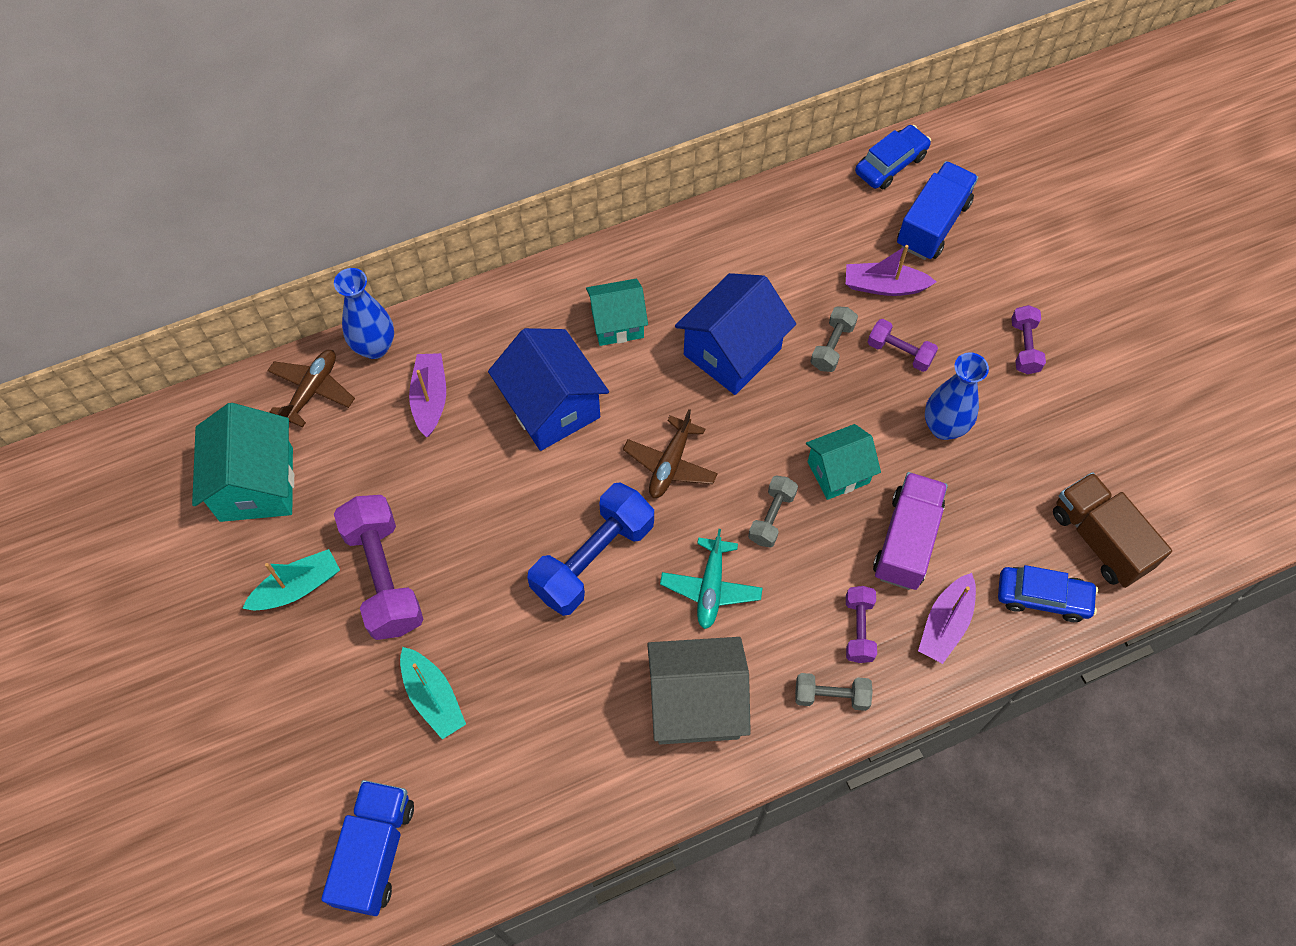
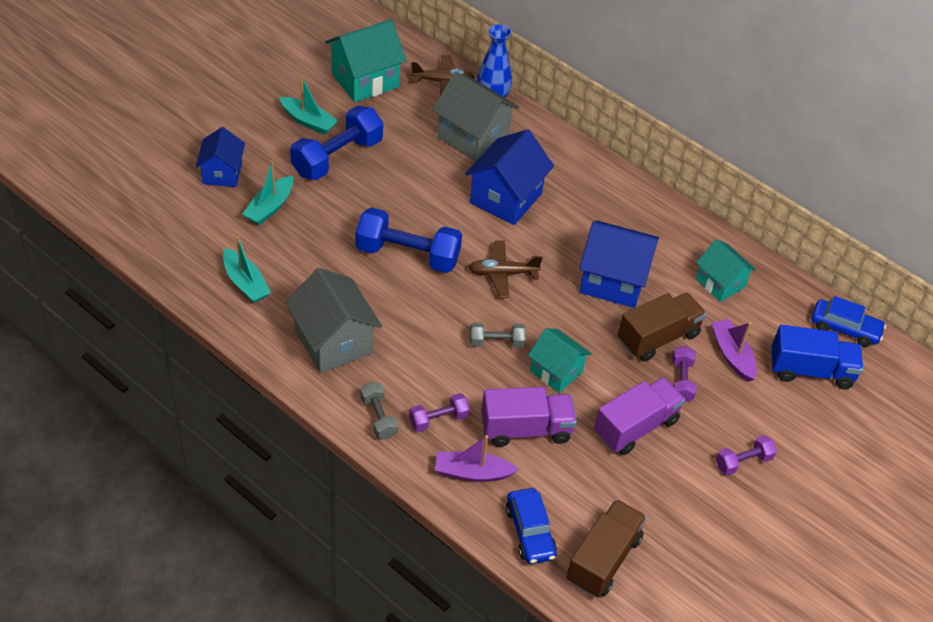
camera: 60 degrees right, 15 degrees down
blue truck [321,780,414,916] -> none
purple dumbbell [334,495,423,640] -> blue dumbbell [290,106,383,180]
purple boat [409,353,446,437] -> grey house [432,71,519,162]
turquoise house [586,279,648,346] -> turquoise house moved to [696,239,756,302]
turquoise plane [660,529,763,629] -> none
grey dumbbell [810,306,858,372] -> brown truck [618,293,706,362]
blue vase [925,353,989,440] -> purple truck [594,377,685,455]
none -> blue house [196,127,245,187]
none -> turquoise boat [223,236,271,303]

